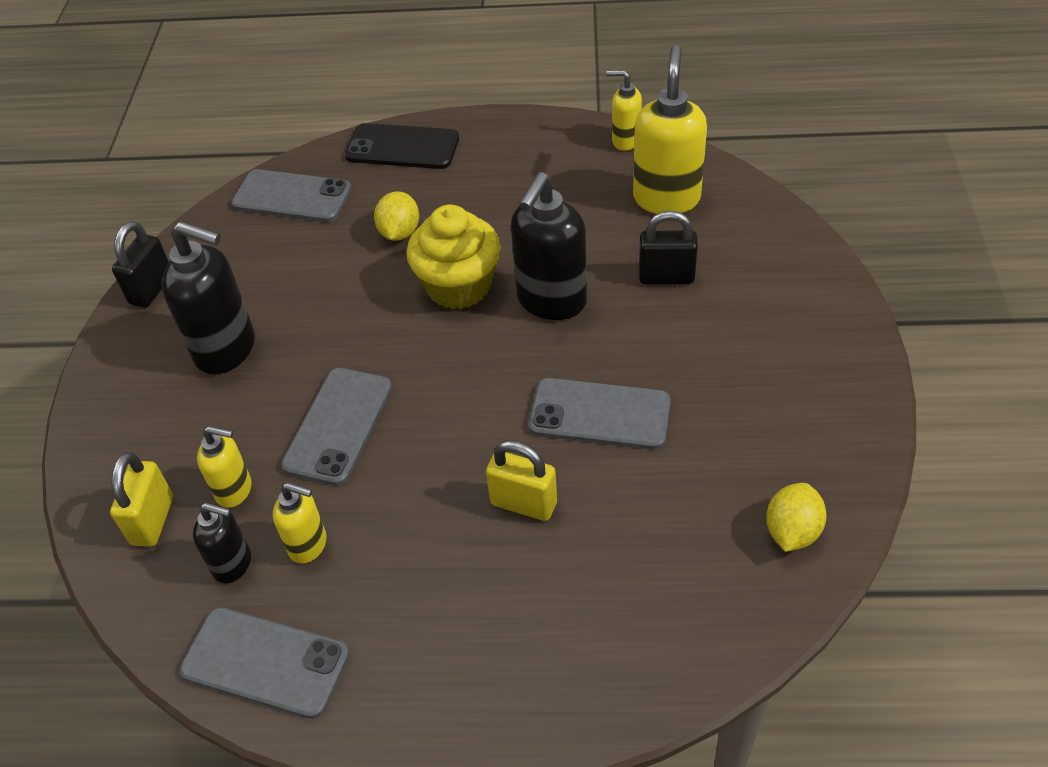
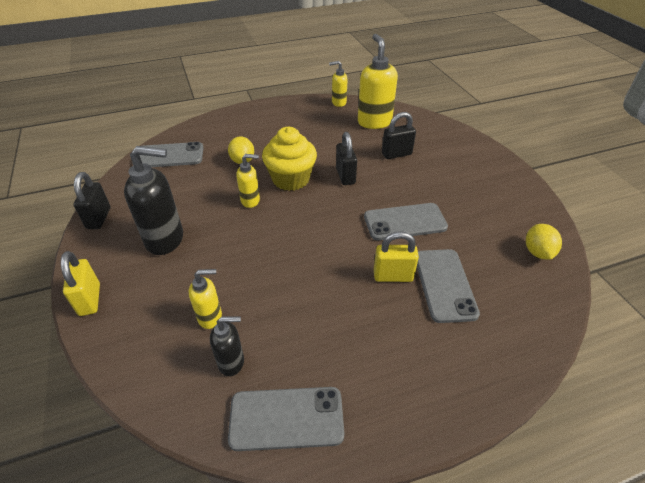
camera: 25 degrees left, 5 degrees down
yellow padlock [110,452,173,547] -> yellow padlock moved to [61,251,100,316]
yellow soap dispenser [273,482,327,564] -> yellow soap dispenser moved to [236,154,260,208]
grey phone [281,368,392,486] -> grey phone moved to [417,249,480,323]
black phone [345,123,459,169] -> none
black soap dispenser [511,172,587,320] -> black padlock [336,132,357,185]

